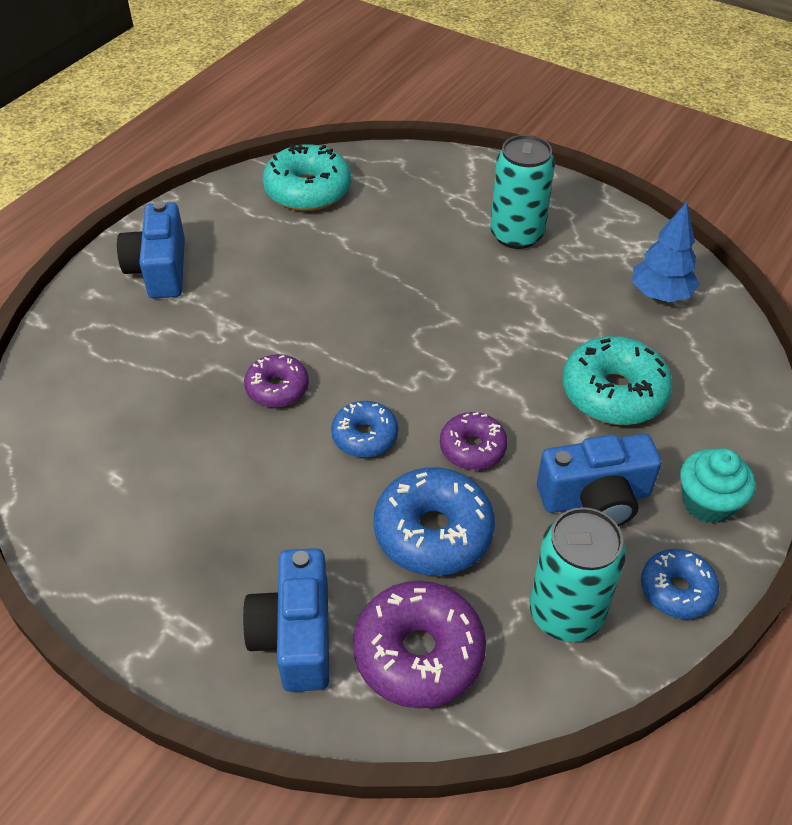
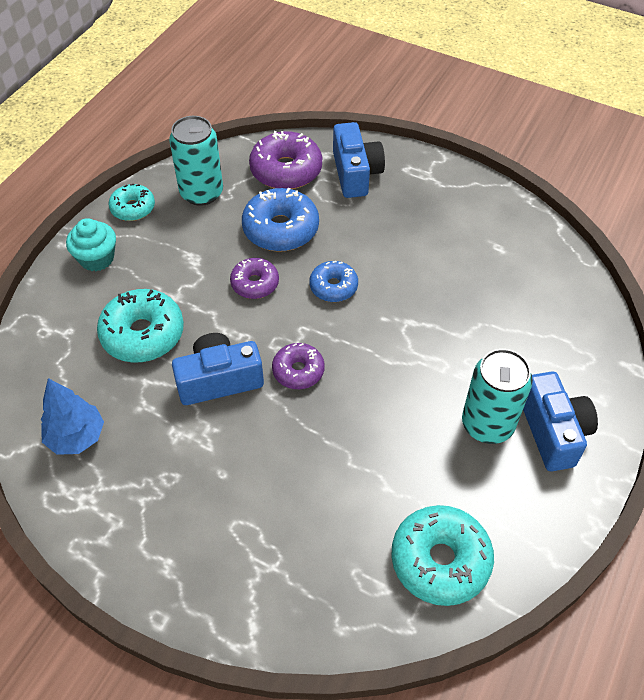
camera: 175 degrees right, 5 degrees up
purple donut [244,354,309,407] -> purple donut moved to [272,343,325,389]
turquoise can [490,135,555,249] -> turquoise can moved to [462,349,533,444]
blue camera [537,433,662,526] -> blue camera moved to [172,333,264,405]
blue donut [641,549,719,619] -> turquoise donut [109,184,155,221]

